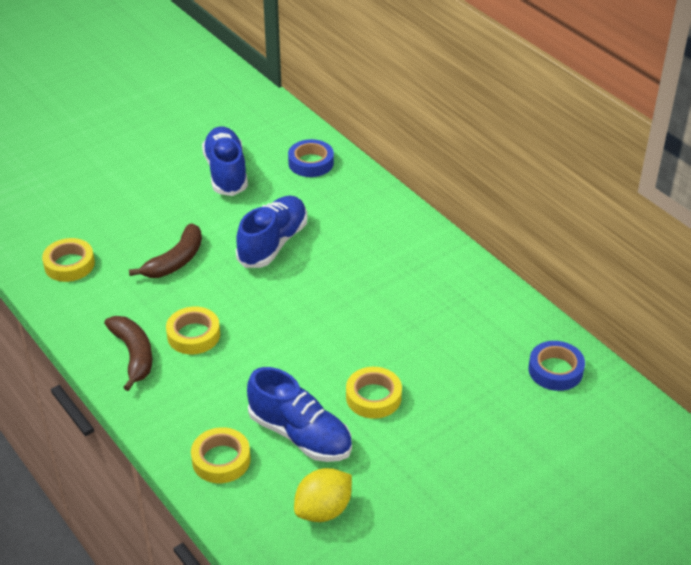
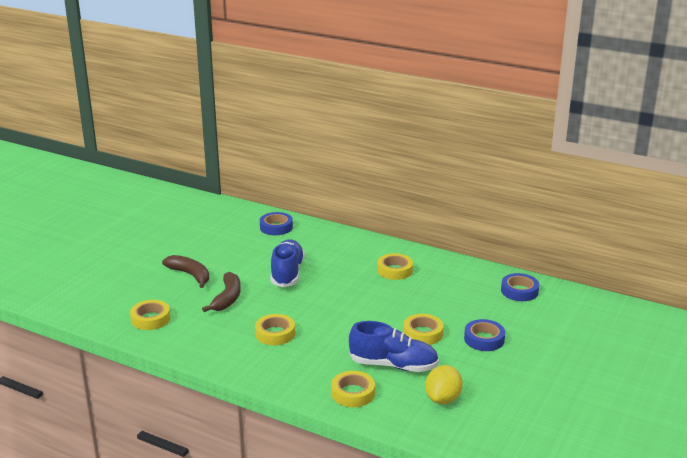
camera: 25 degrees left, 15 degrees down
brown banana [104,316,152,391] -> brown banana moved to [162,255,209,288]
blue shoe [202,126,248,196] -> none
none -> yellow tape [377,253,413,280]
none -> blue tape [464,319,505,351]

